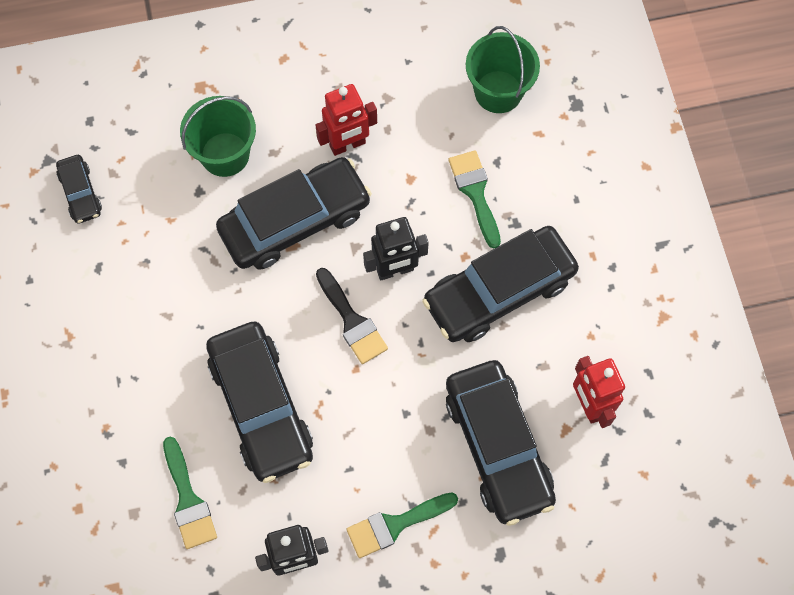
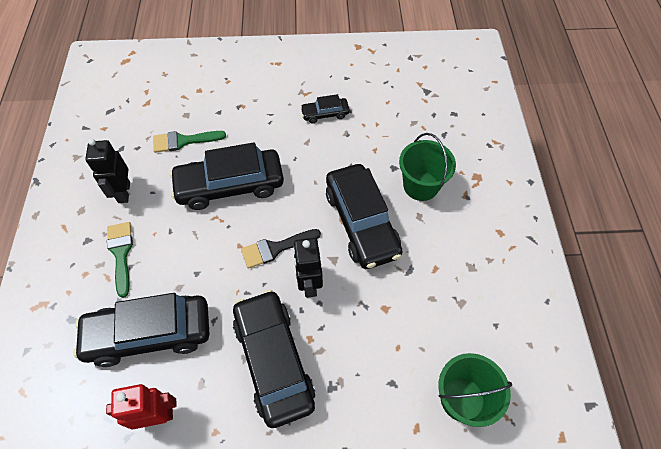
camera: 100 degrees right, 10 degrees down
black car [56,155,102,224] -> black car moved to [300,94,350,123]
red robot [315,84,377,156] -> none
green brush [448,150,501,248] -> none

